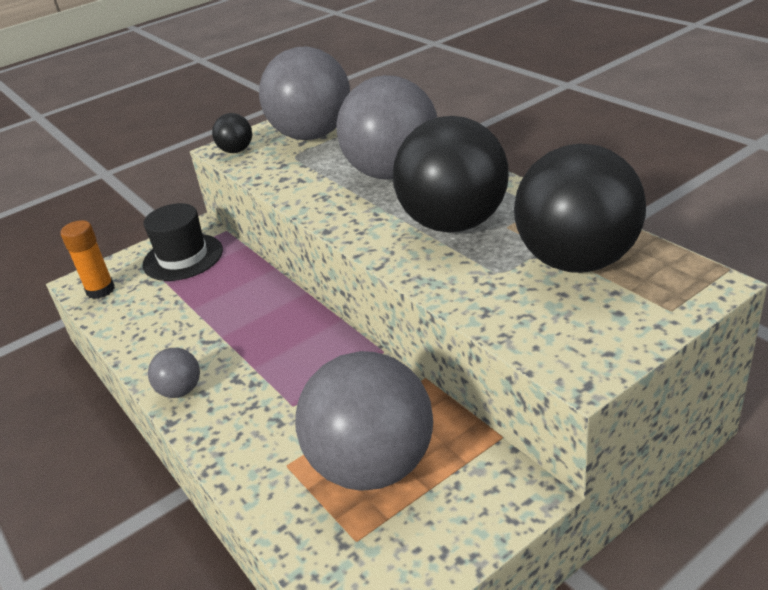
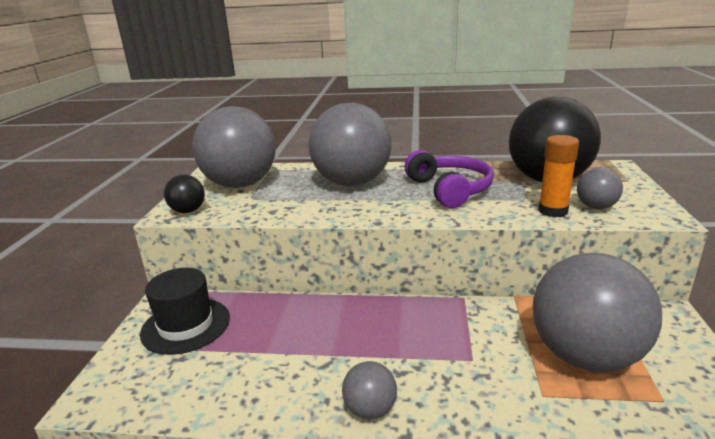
camera: 50 degrees left, 10 degrees down
orange glue stick [60,220,115,299] -> orange glue stick moved to [538,135,579,217]
black ball [393,116,509,233] -> purple headphones [404,150,494,208]
none -> grey ball [577,168,623,209]

